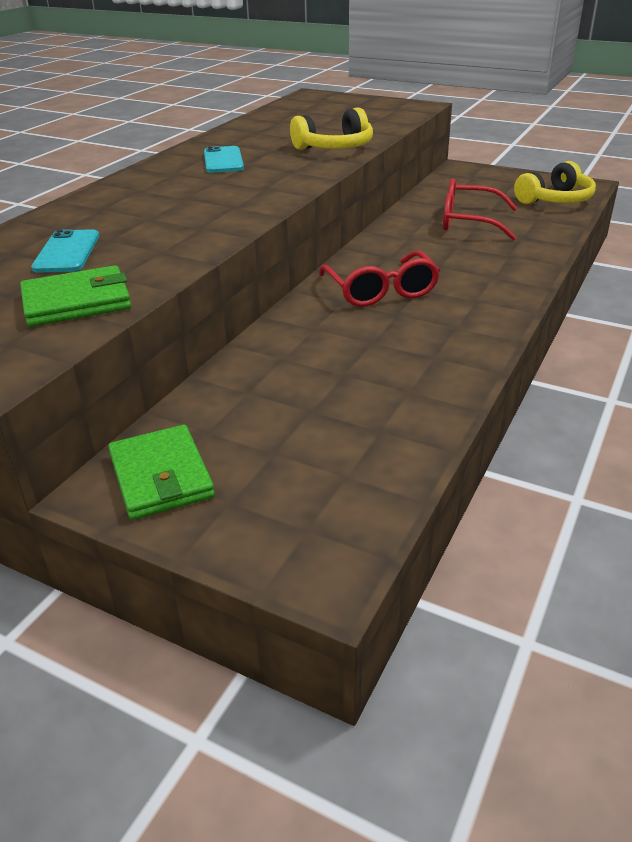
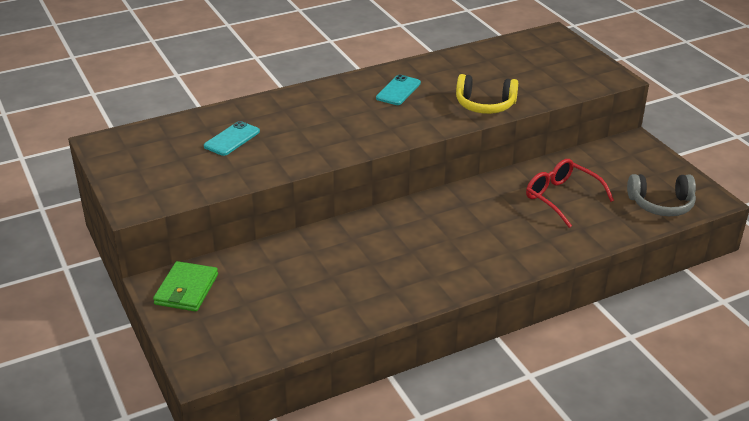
camera: 35 degrees right, 0 degrees up
green wallet [20,265,131,327] -> none
red glasses [319,251,440,307] -> none
yellow headphones [514,161,596,204] -> grey headphones [627,174,696,216]

